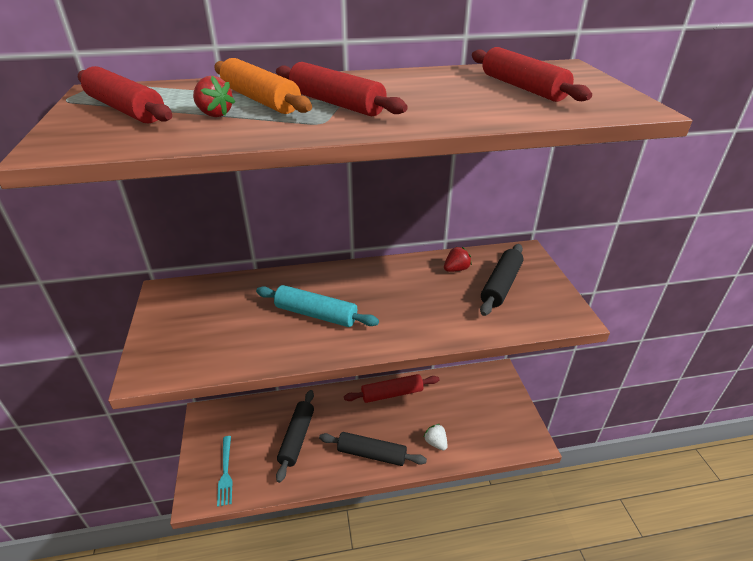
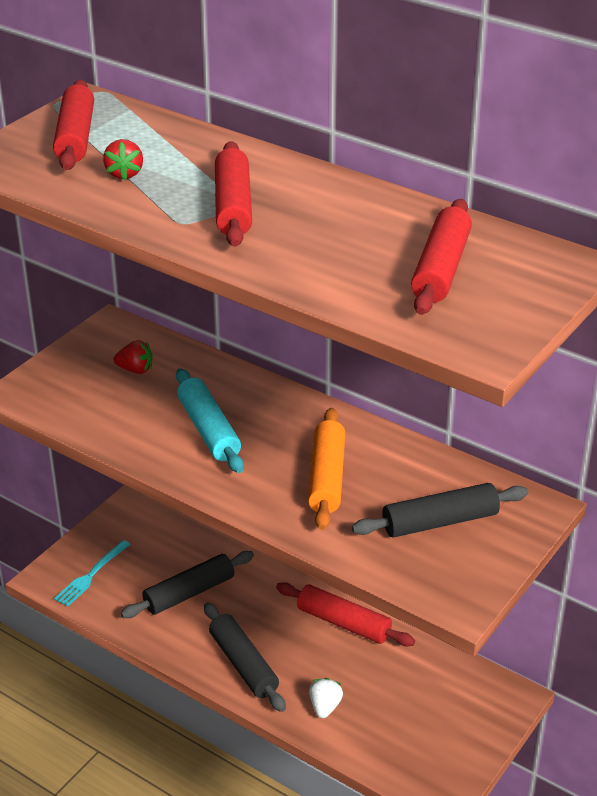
camera: 45 degrees right, 0 degrees up
orange rolling pin [214,58,312,114] -> orange rolling pin moved to [308,408,345,530]
red strawberry [444,247,472,272] -> red strawberry moved to [113,340,153,374]

